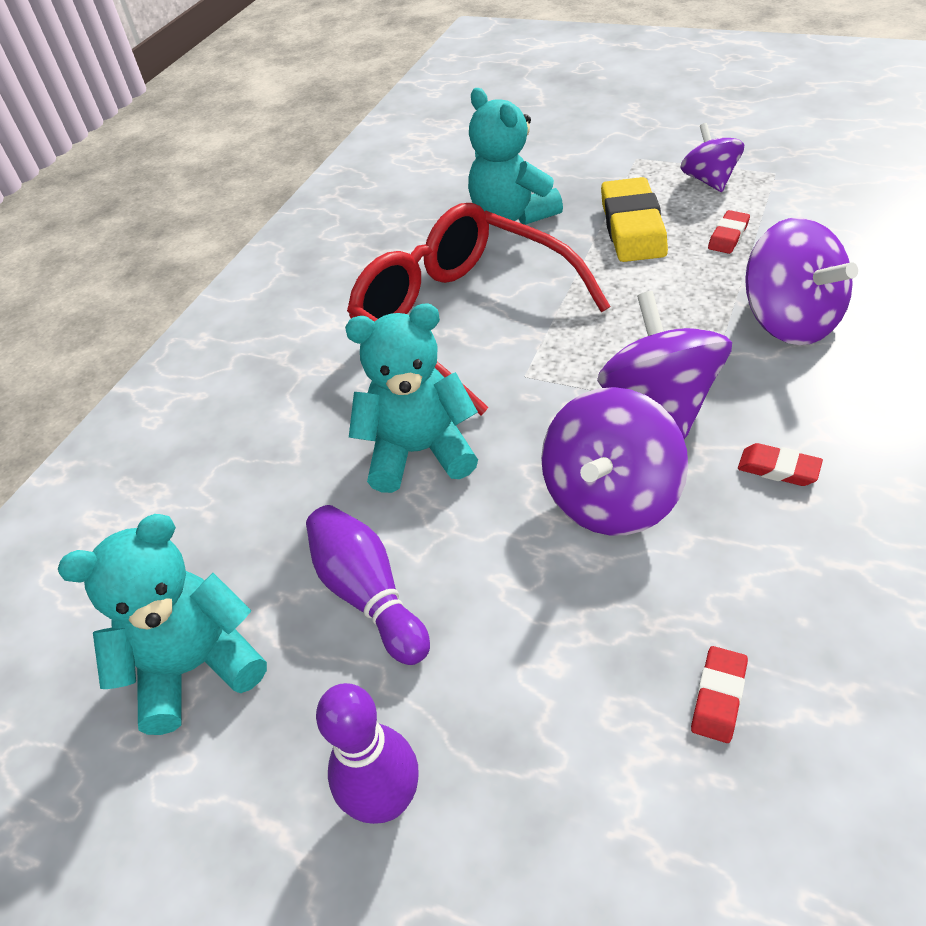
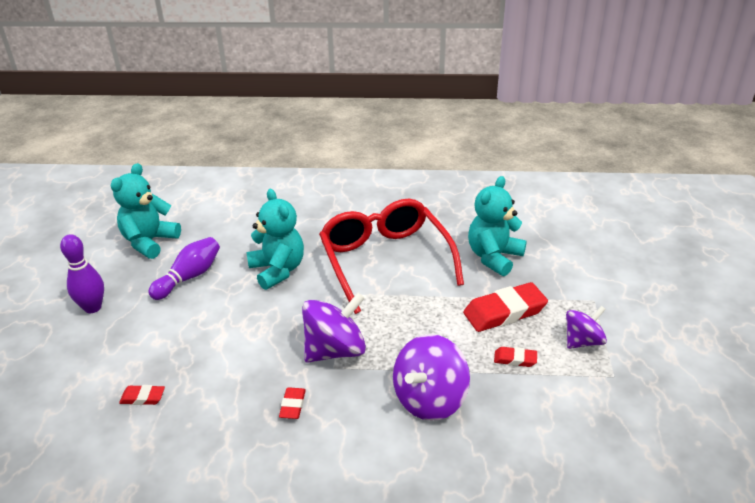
camera: 65 degrees right, 10 degrees down
turquoise teddy bear [58,514,267,735] -> turquoise teddy bear turned 105 degrees counterclockwise [111,163,181,259]
red glasses [347,203,610,415] -> red glasses turned 45 degrees counterclockwise [319,199,464,314]
purple spinning top [541,387,688,536] -> none
yellow eraser [601,177,668,262] -> red eraser [463,282,548,332]

